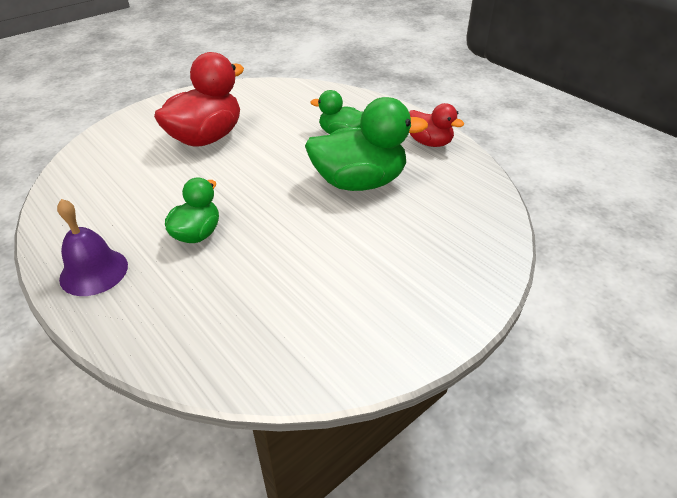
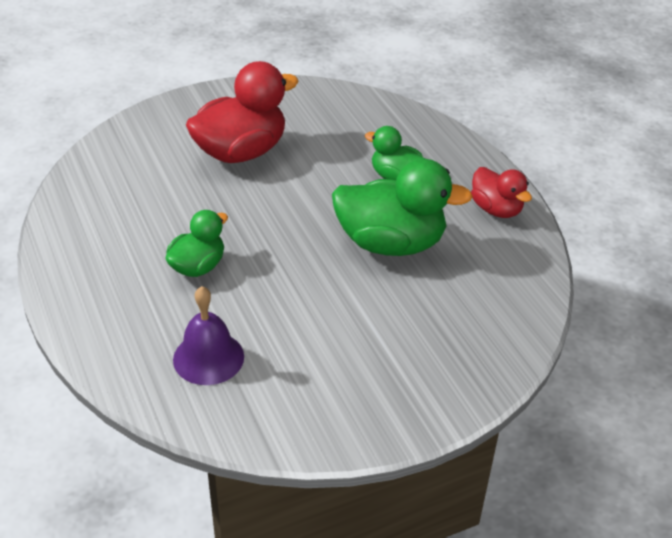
camera: 15 degrees right, 0 degrees up
purple bell [57,199,128,296] -> purple bell moved to [173,286,244,385]

